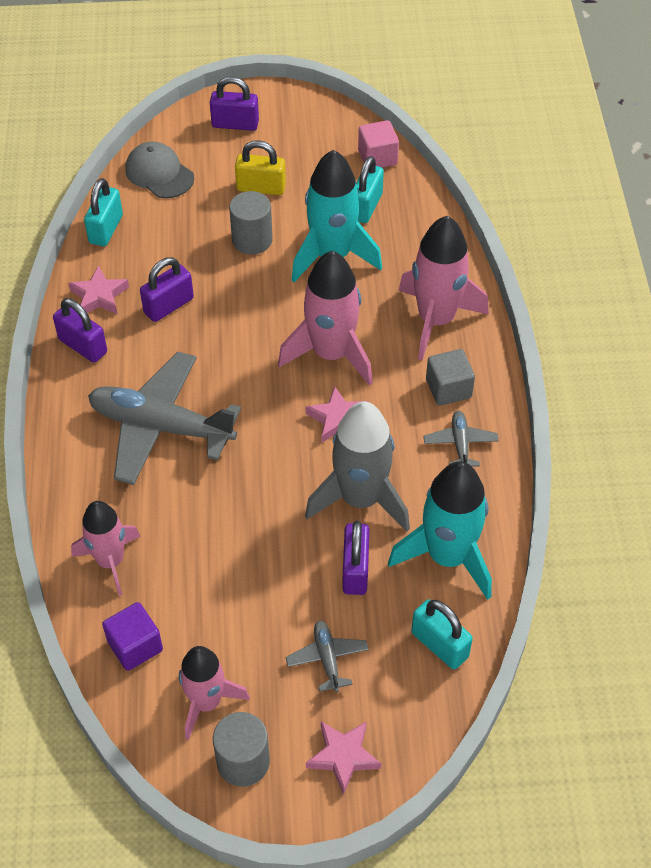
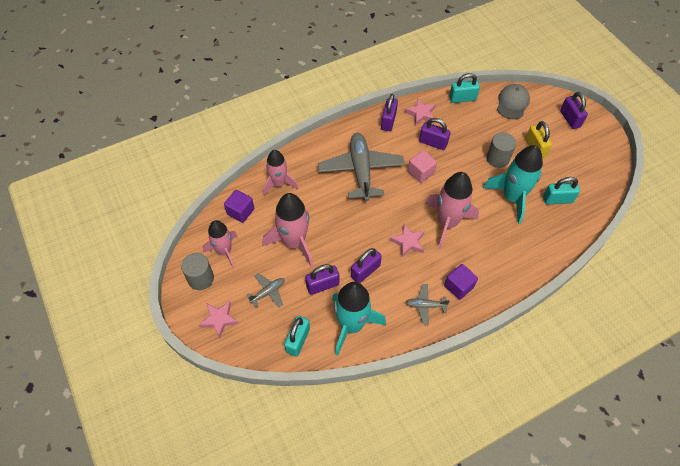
camera: 65 degrees right, 5 degrees up
grey rocket [305,401,410,532] -> purple padlock [351,248,382,283]
pink cube [358,120,399,168] -> pink cube moved to [408,150,437,183]
pink rocket [398,216,489,360] -> pink rocket moved to [263,193,313,267]
grey plane [423,411,499,467] -> grey plane turned 150 degrees counterclockwise [406,284,450,325]
grey cube [426,349,475,406] -> purple cube [444,264,478,300]

